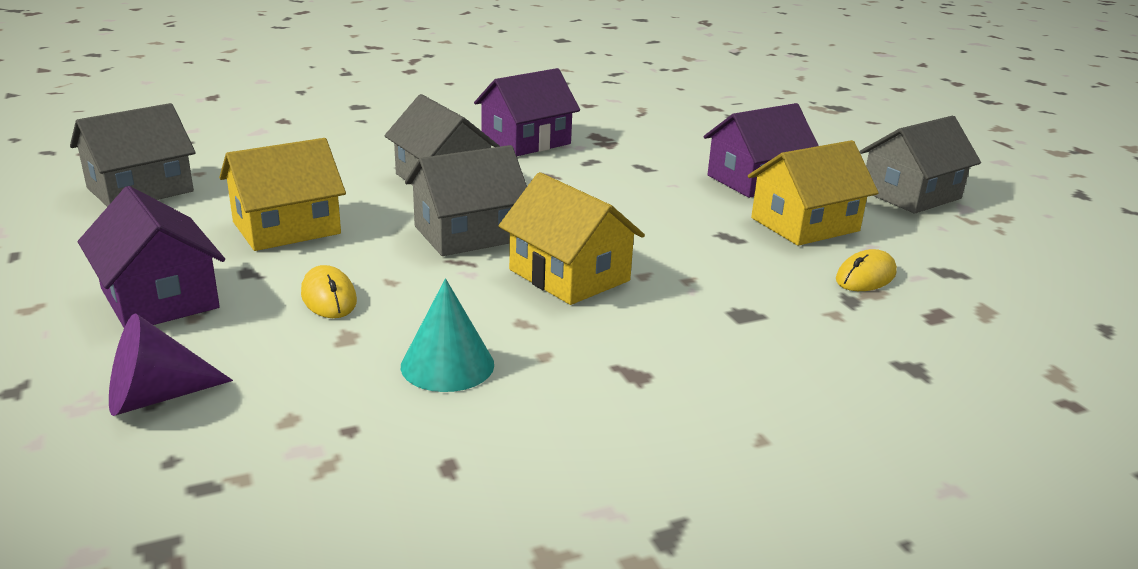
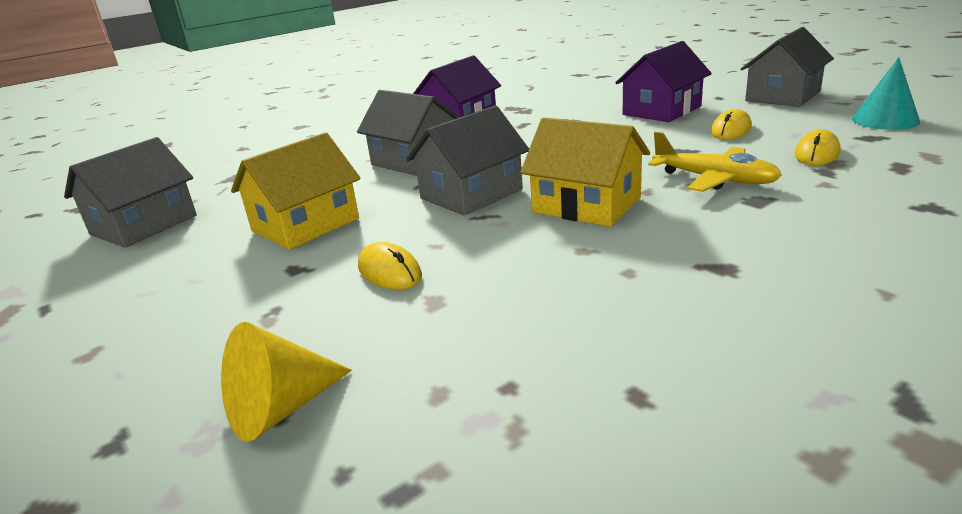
camera: 10 degrees left, 0 degrees up
purple house [78,186,225,328] -> none
purple cone [109,313,233,416] -> yellow cone [221,322,352,442]
turquoise cone [401,278,494,392] -> turquoise cone moved to [852,57,920,130]
yellow house [748,140,879,246] -> yellow mouse [711,109,752,140]
none -> yellow plane [648,132,782,192]

